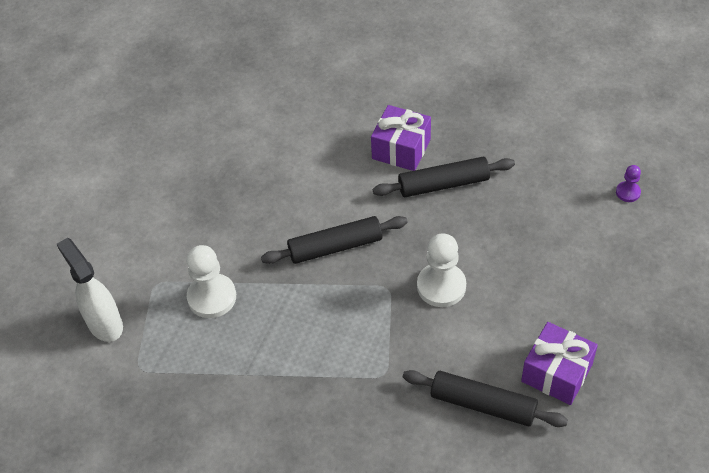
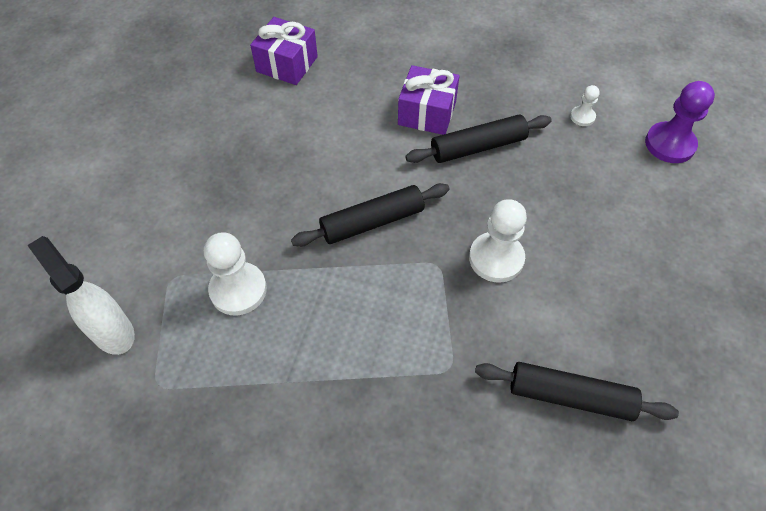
camera: 10 degrees left, 5 degrees up
purple gift [521,322,598,405] -> purple gift moved to [250,17,318,85]
purple pawn [616,165,641,202] -> purple pawn [645,81,715,163], size x1.92
none -> white pawn [570,85,600,126]

